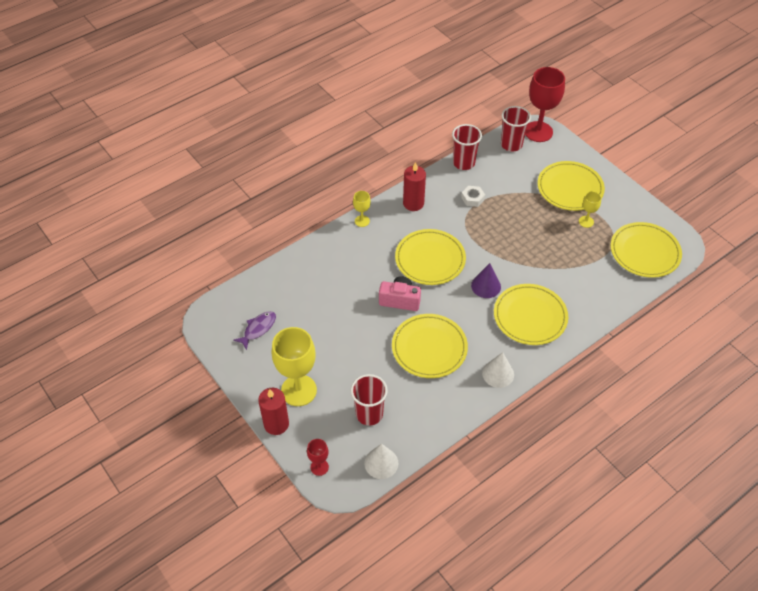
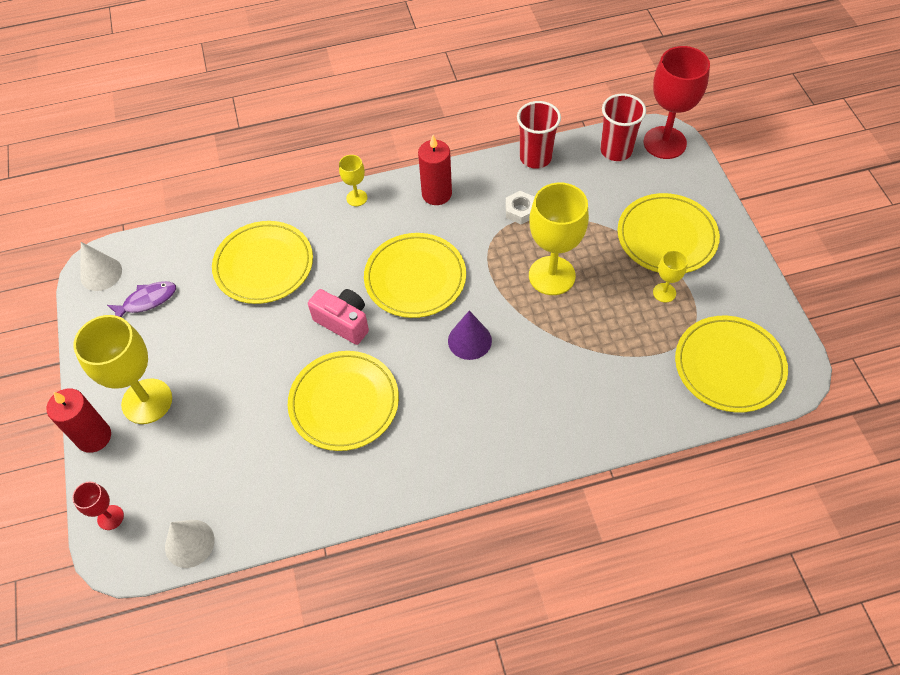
camera: 25 degrees right, 5 degrees up
red cup [351,374,388,426] -> none
white cone [482,352,514,388] -> white cone moved to [80,242,122,291]
yellow plate [494,284,568,345] -> yellow plate moved to [212,221,313,304]
none -> yellow goblet [529,183,589,295]

